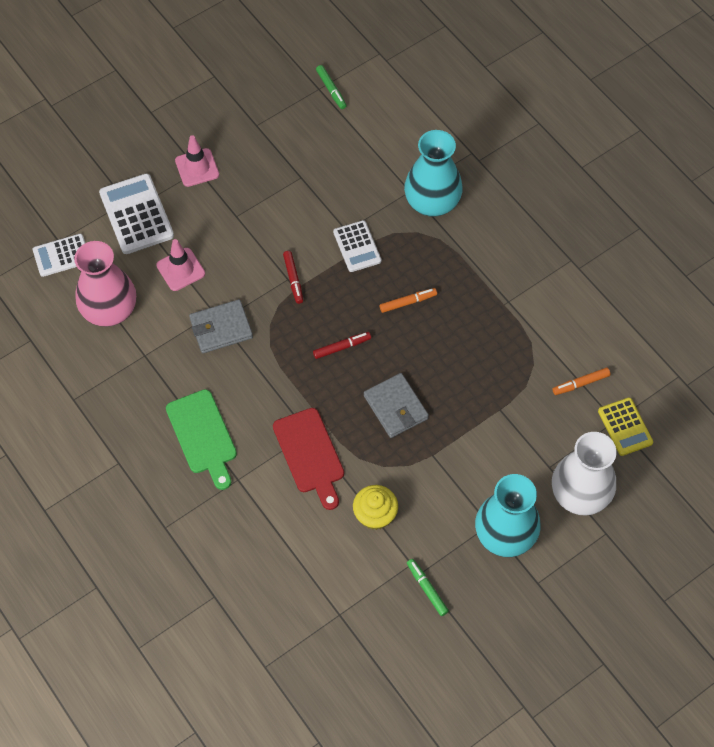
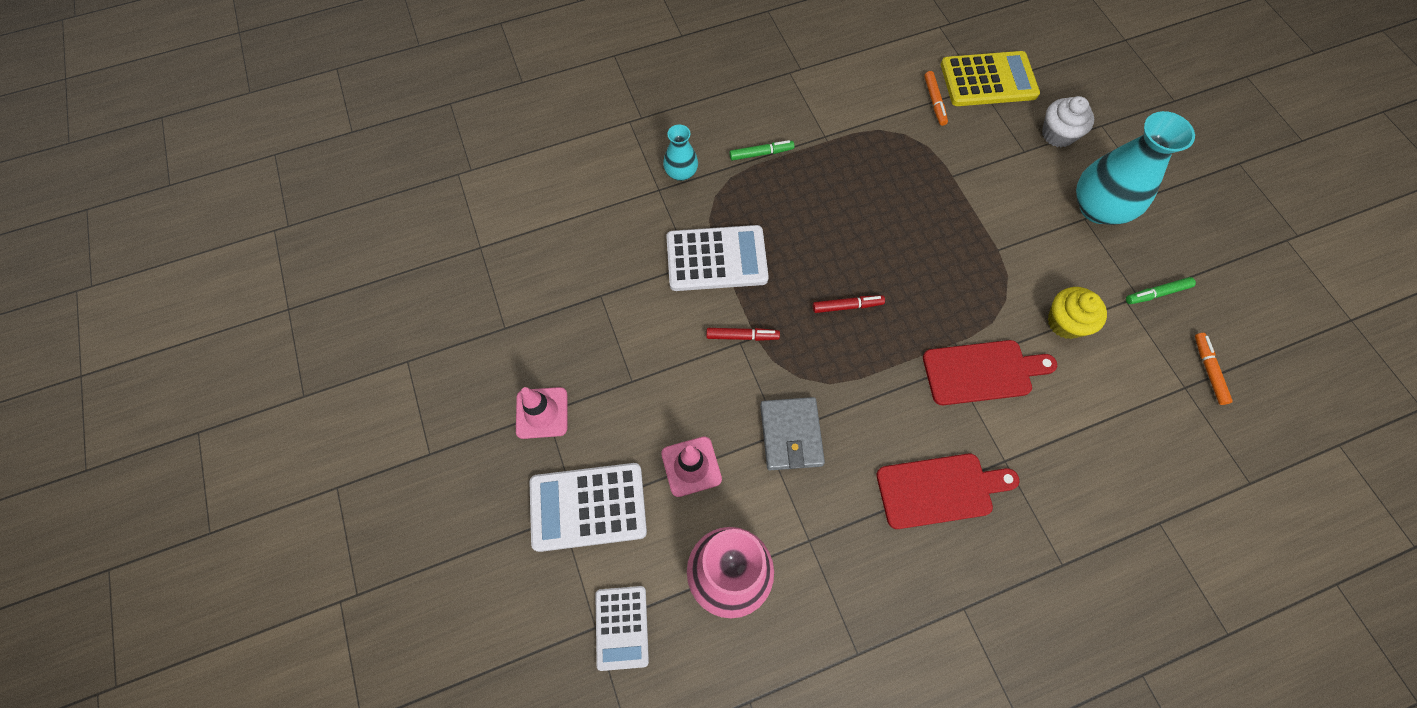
camera: 75 degrees left, 5 degrees up
green cutting board [166,389,237,490] -> red cutting board [877,454,1020,529]
red marker [313,332,371,359] -> red marker turned 90 degrees clockwise [813,295,885,313]
green marker [316,65,346,109] -> green marker moved to [729,140,795,161]
white calculator [333,220,381,272] -> white calculator [666,225,769,291], size x1.58
grey wallet [364,373,429,438] -> none
orange marker [380,288,437,313] -> orange marker moved to [1195,333,1233,405]
turquoise vase [404,130,463,217] -> turquoise vase [663,125,698,181], size x0.52
white vase [552,432,617,516] -> white cupcake [1042,96,1094,147]
yellow calculator [598,398,653,456] -> yellow calculator [941,51,1040,106], size x1.58

